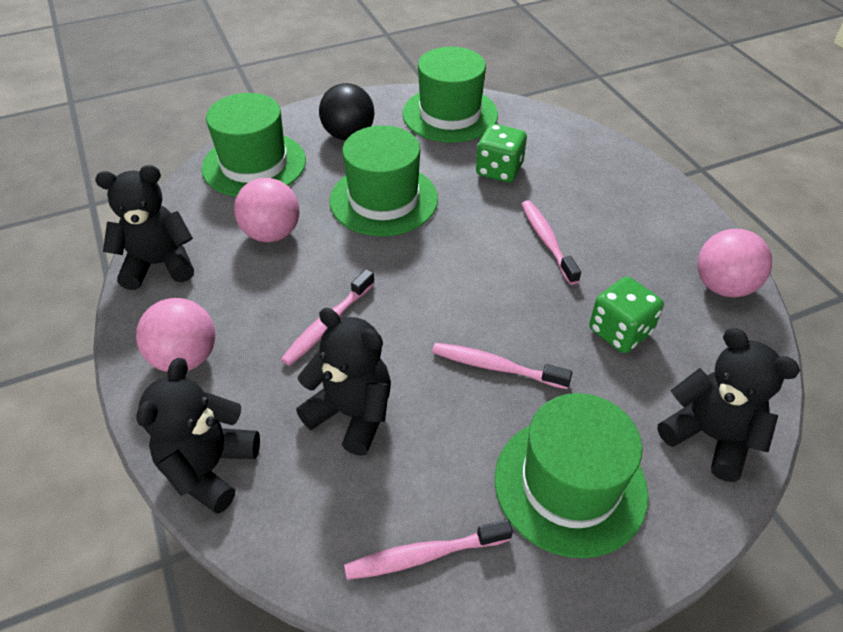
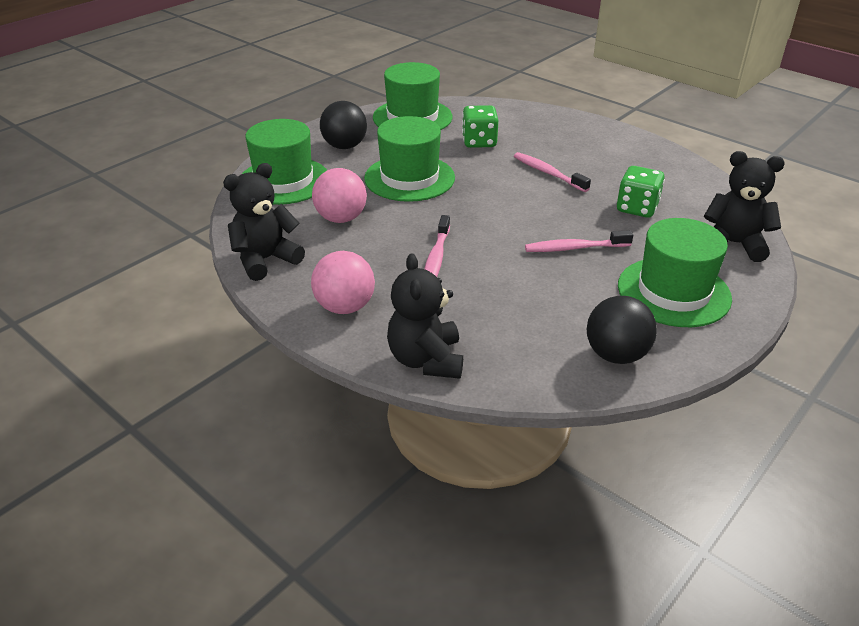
camera: 25 degrees left, 10 degrees down
black teddy bear [296,308,391,456] -> none
pink toothbrush [344,519,513,580] -> black ball [587,296,657,364]
pink ball [697,229,772,297] -> none

